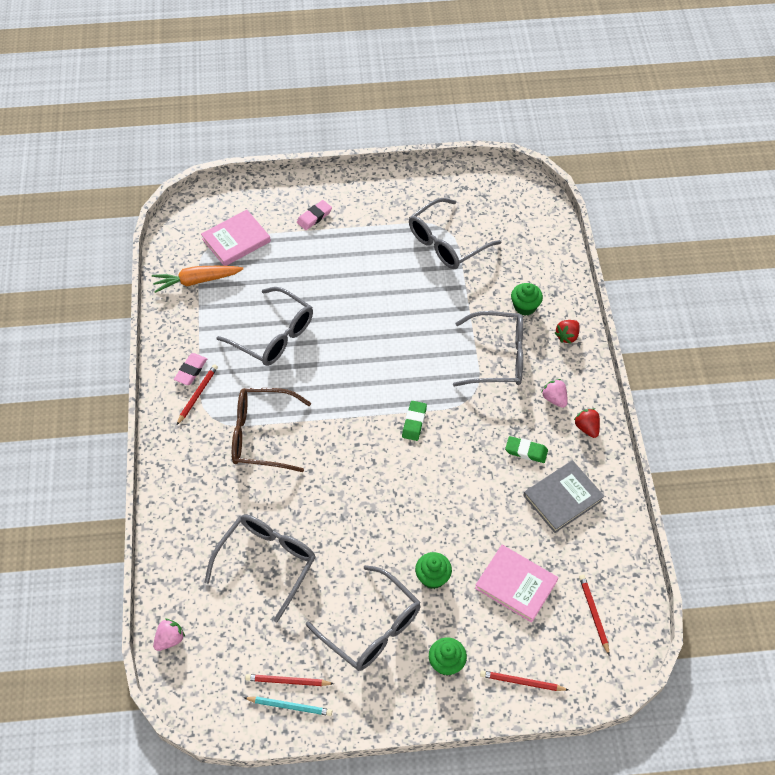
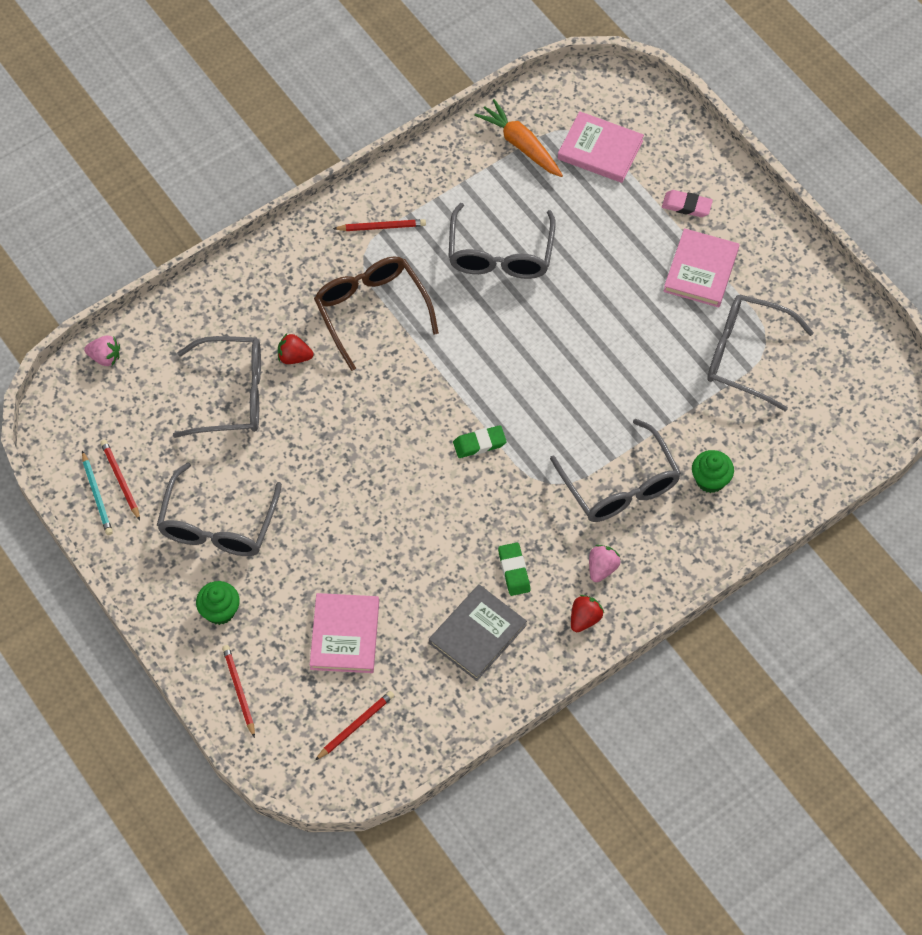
camera: 60 degrees right, 5 degrees up
pink eraser [174,353,207,385] -> none
green cupcake [415,552,452,589] -> none
grey book [523,460,605,533] -> grey book turned 75 degrees counterclockwise [429,584,527,681]
red strawberry [555,320,580,344] -> red strawberry moved to [278,333,314,364]
none -> pink book [663,228,739,307]

